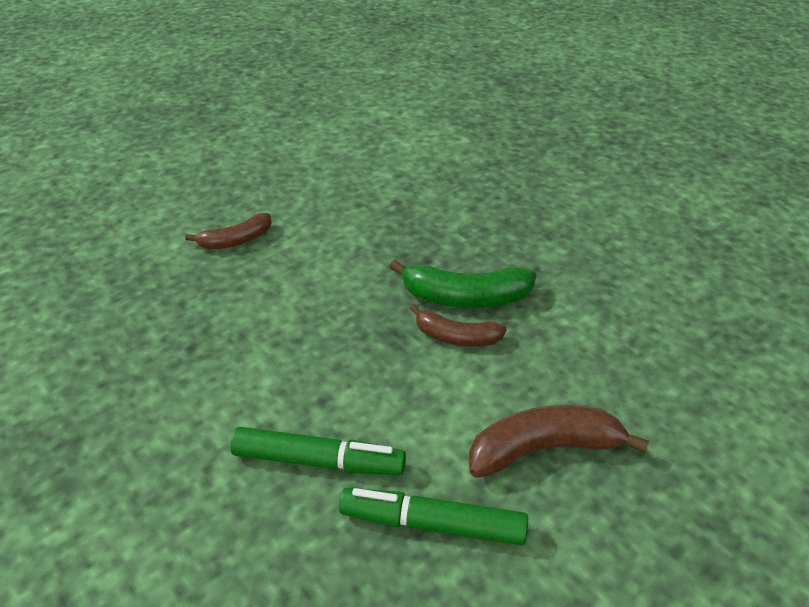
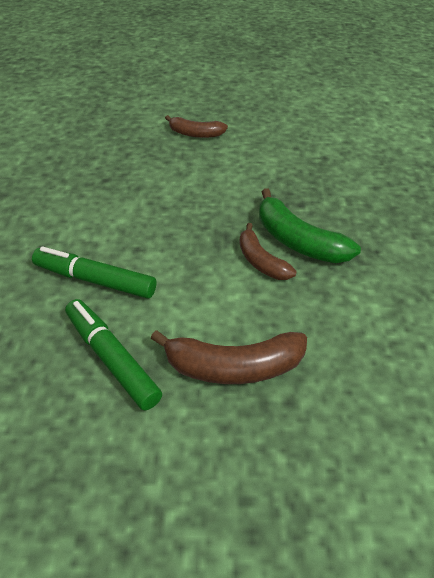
camera: 40 degrees right, 5 degrees up
green marker [230,427,406,475] -> green marker turned 150 degrees clockwise [32,246,156,299]
brown banana [468,405,649,478] -> brown banana turned 150 degrees clockwise [151,330,307,384]

